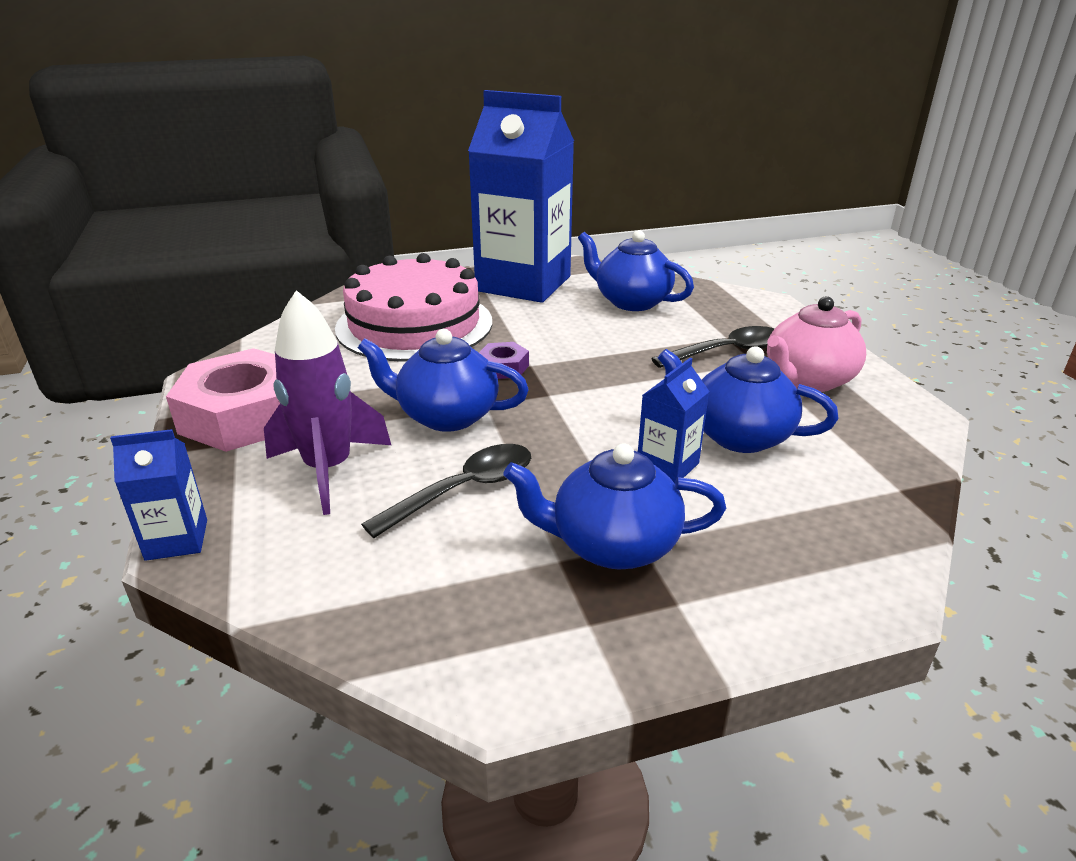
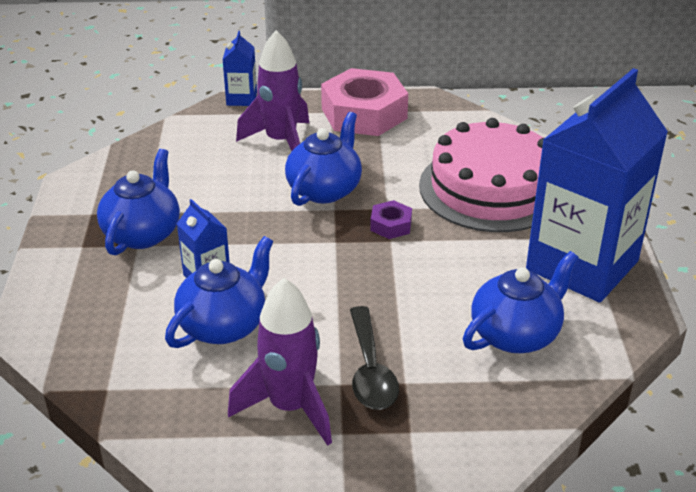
camera: 105 degrees right, 5 degrees up
black spoon [361,444,531,538] -> none
pink teapot [767,296,866,392] -> purple rocket [228,278,332,446]

